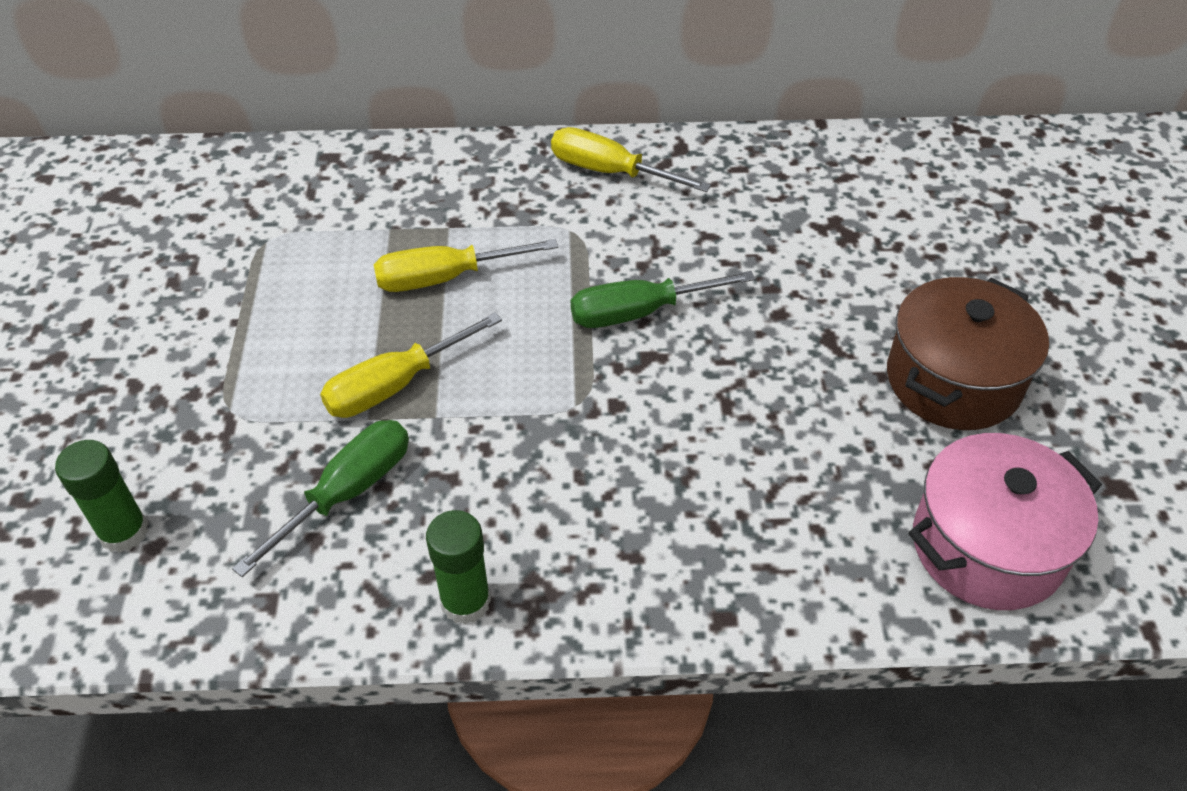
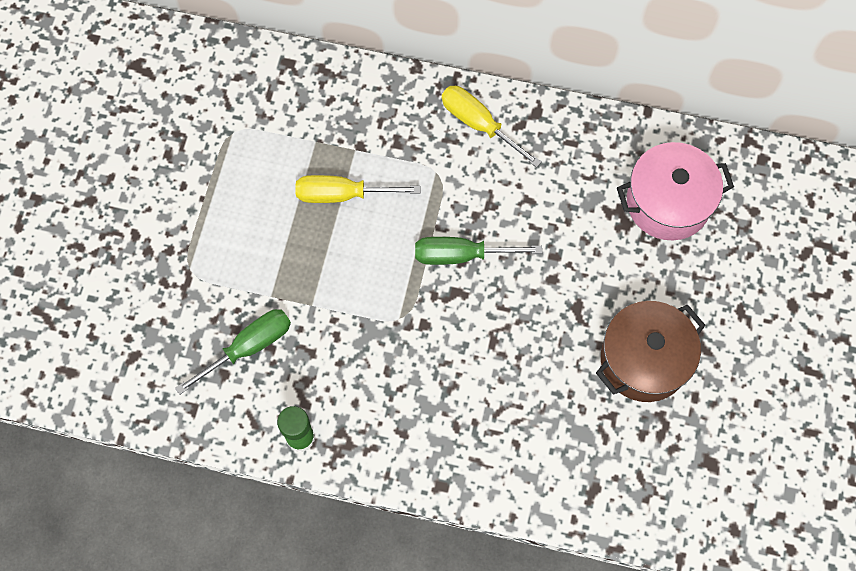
camera: 15 degrees right, 20 degrees up
green glue stick [55,440,149,553] -> none
yellow screwdriver [320,312,502,418] -> none
pink pot [908,433,1102,610] -> pink pot moved to [617,142,734,240]

